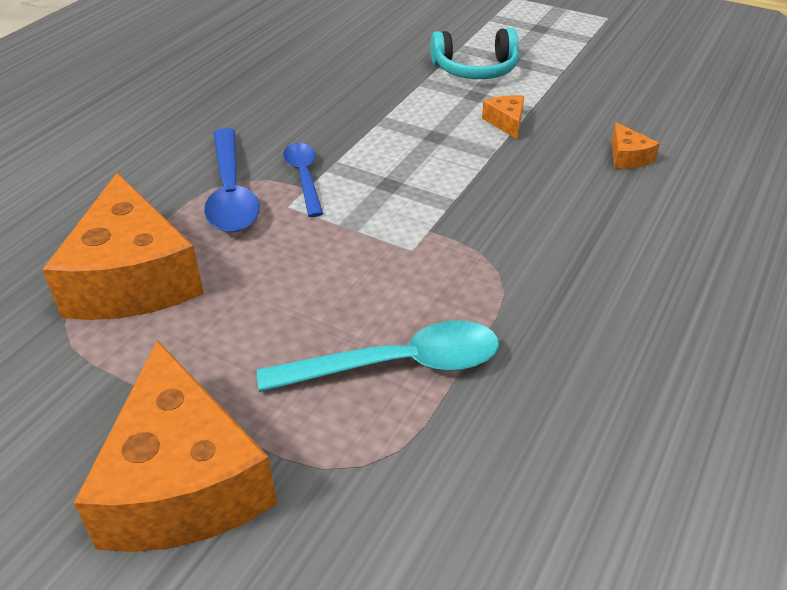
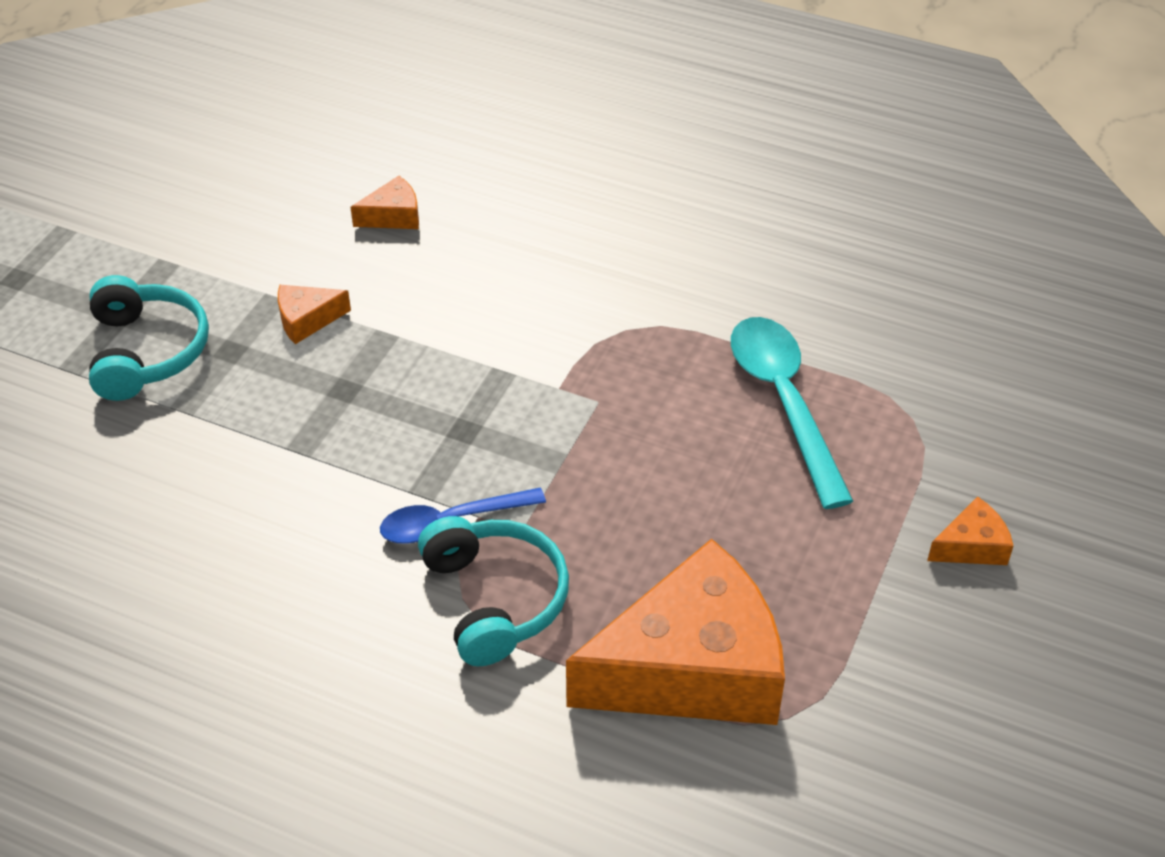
camera: 95 degrees left, 5 degrees up
orange cheese [74,340,277,552] -> orange cheese [927,496,1013,565], size x0.41
blue spoon [204,128,260,232] -> turquoise headphones [418,516,569,666]

